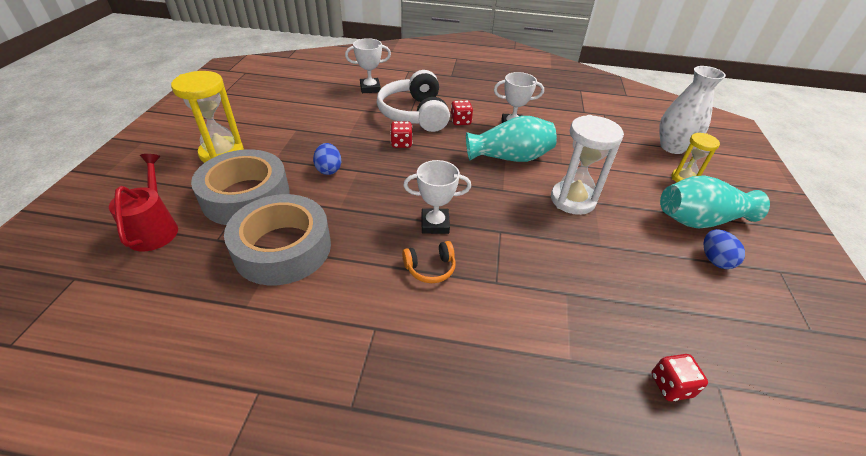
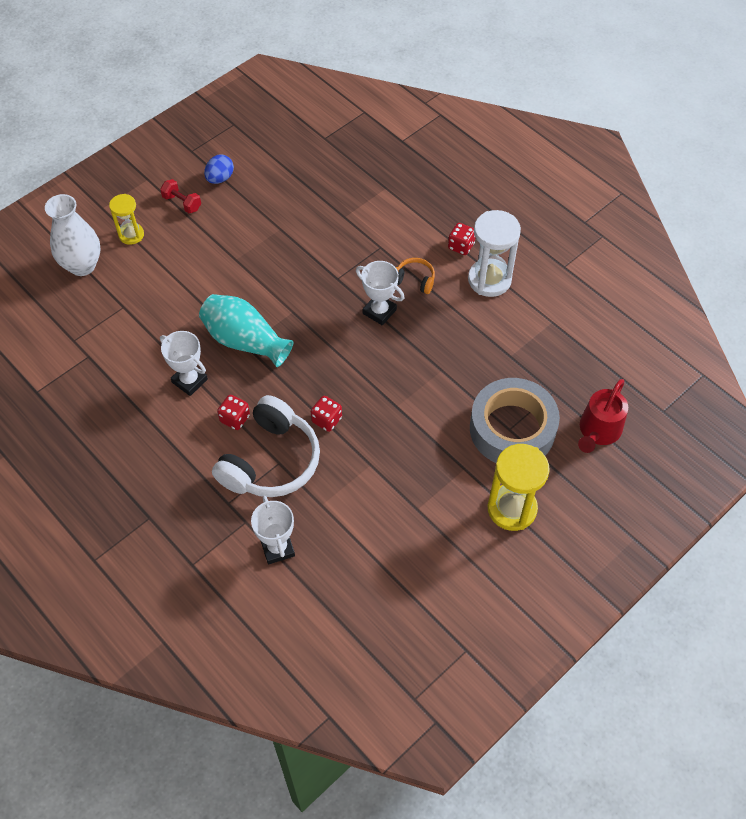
camera: 140 degrees left, 15 degrees up
grey tape [224,194,331,285] -> none
blue egg [313,143,342,175] -> none
white trophy [345,38,391,93] -> white trophy turned 45 degrees clockwise [251,496,295,564]
white hourglass [551,115,624,215] -> white hourglass moved to [468,210,521,297]
red dice [651,354,708,401] -> red dice moved to [448,223,475,255]
turquoise vase [660,176,770,228] -> red dumbbell [160,179,201,213]

